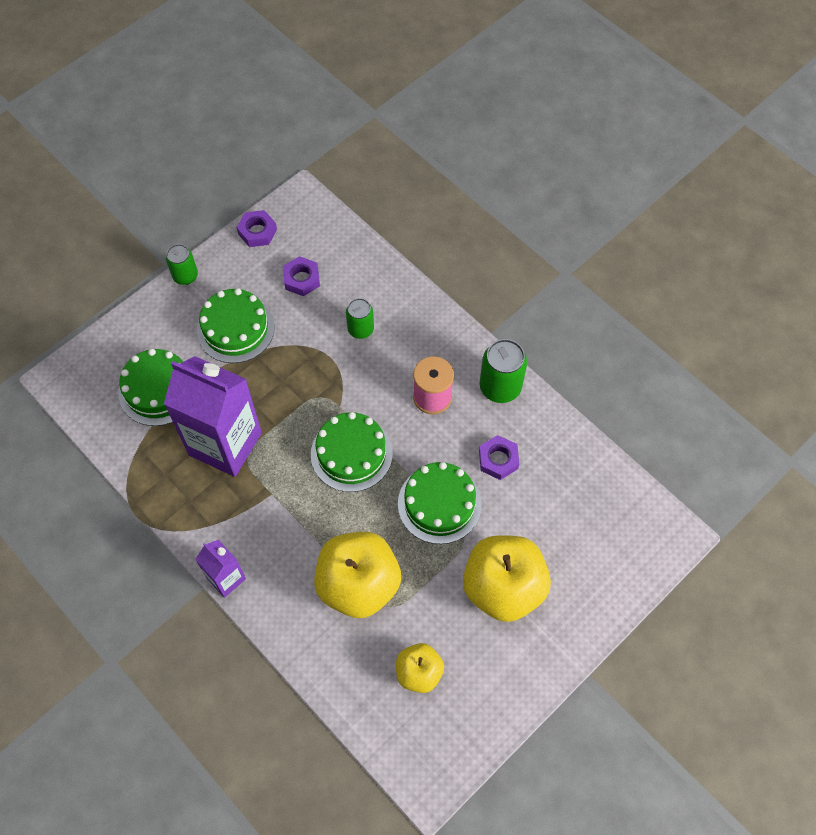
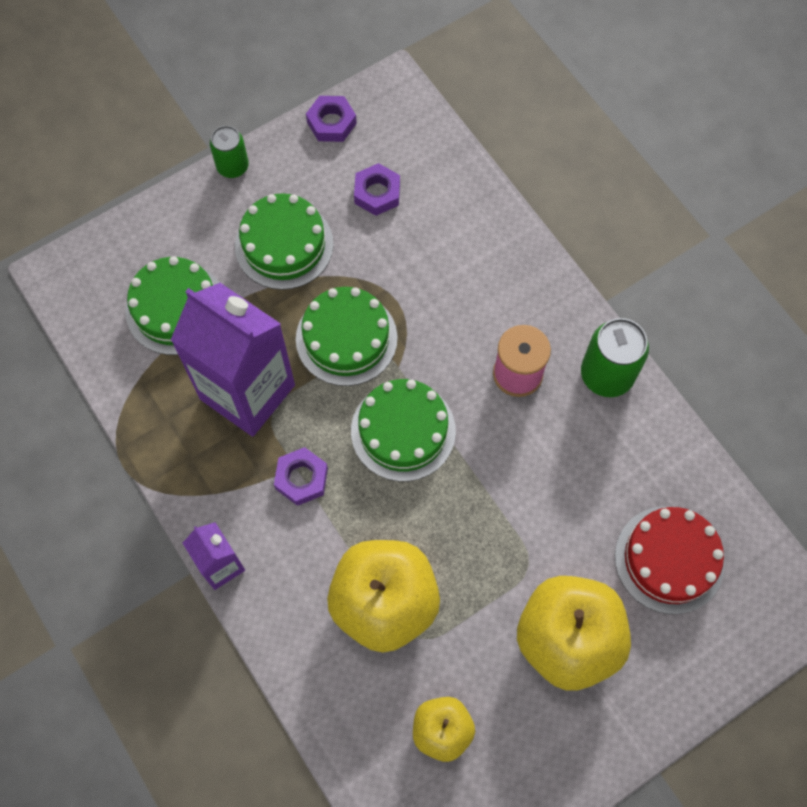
camera: 10 degrees right, 5 degrees up
green can [346,298,374,339] -> none
green cake [398,462,482,544] -> green cake moved to [296,287,398,386]
purple nut [479,435,519,480] -> purple nut moved to [274,447,328,506]
none -> red cake [615,506,725,614]

